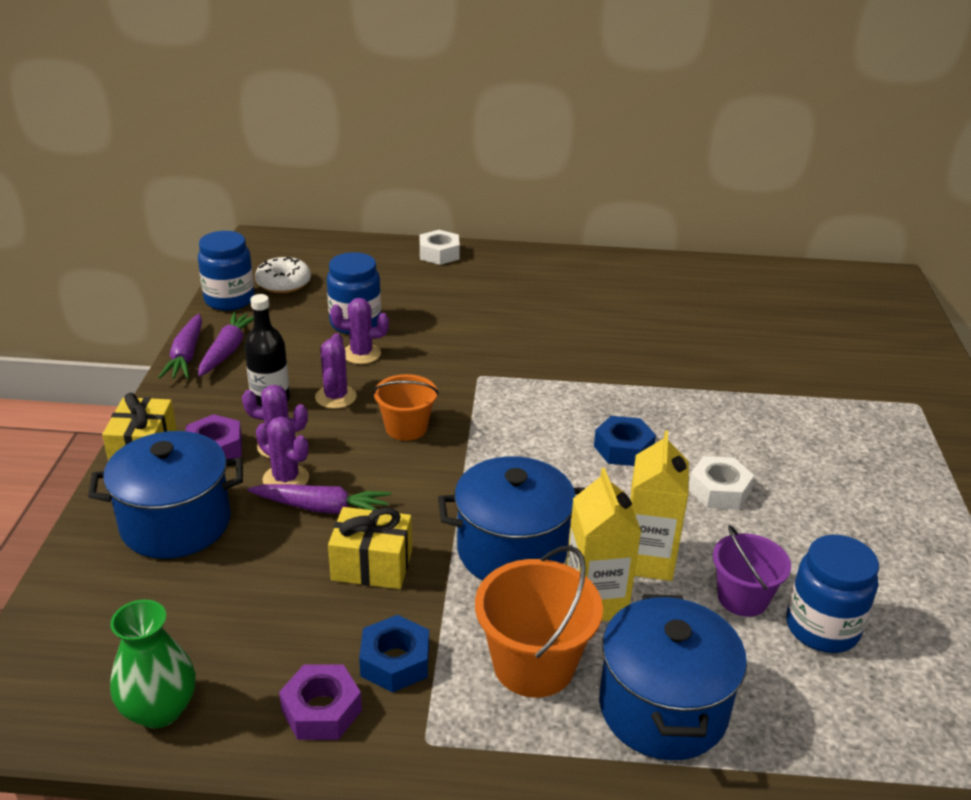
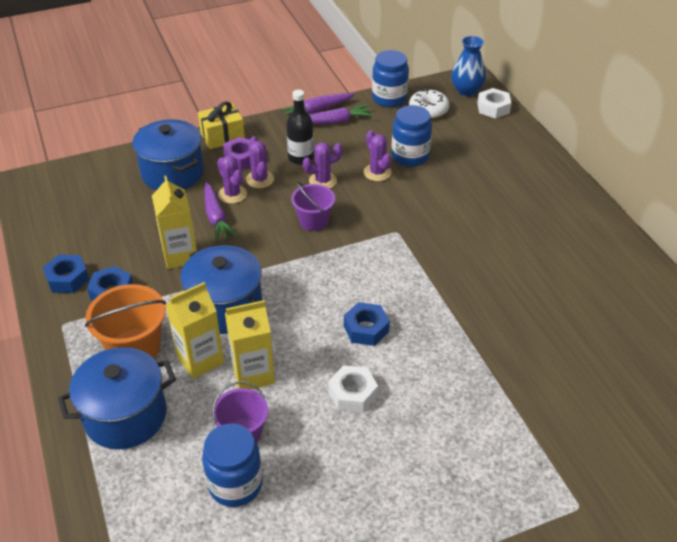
camera: 65 degrees right, 10 degrees up
green vase [110,600,196,728] -> none
purple cactus [256,416,309,485] -> purple cactus turned 45 degrees counterclockwise [217,156,247,204]
purple nut [279,664,362,740] -> blue nut [43,255,89,293]
yellow gift [328,507,412,589] -> yellow carton [152,176,197,269]
orange bucket [373,374,439,441] -> purple bucket [291,182,335,231]
white nut [420,230,460,265] -> white nut moved to [477,88,511,119]
none -> blue vase [451,36,486,96]

